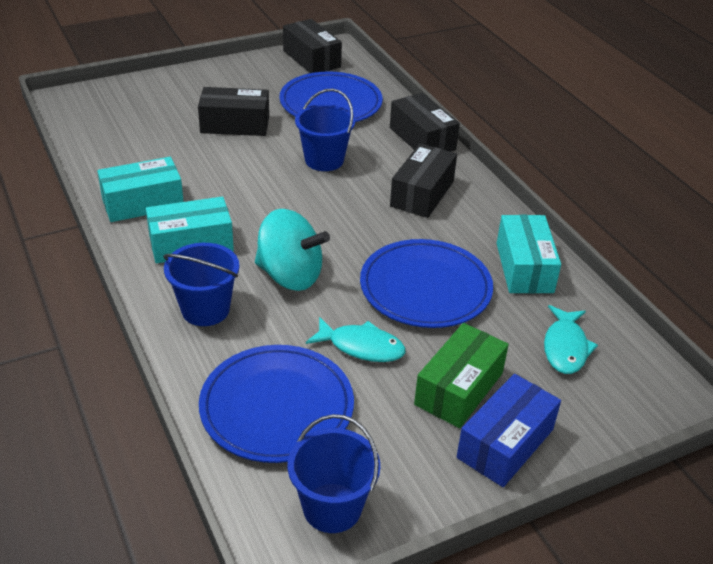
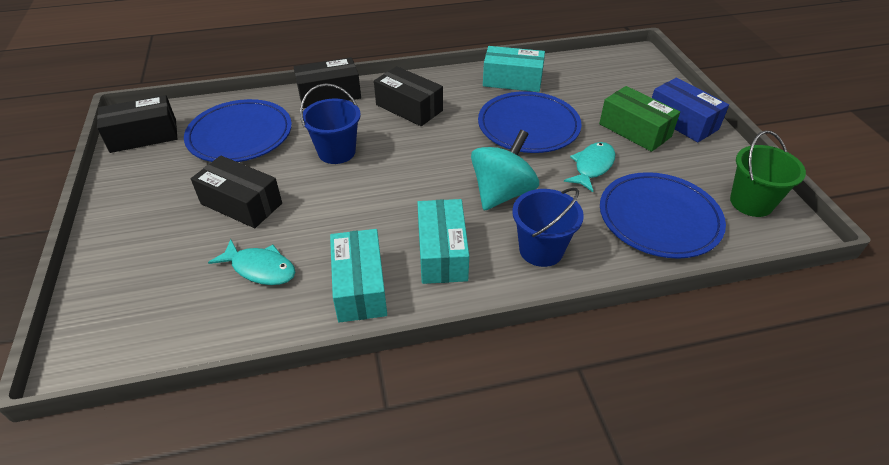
camera: 75 degrees left, 5 degrees up
black box [198,87,269,136] -> black box turned 75 degrees counterclockwise [191,156,282,228]
blue bucket [288,414,380,533] -> green bucket [730,131,806,217]
turquoise fish [544,305,598,374] -> turquoise fish moved to [208,239,296,285]

